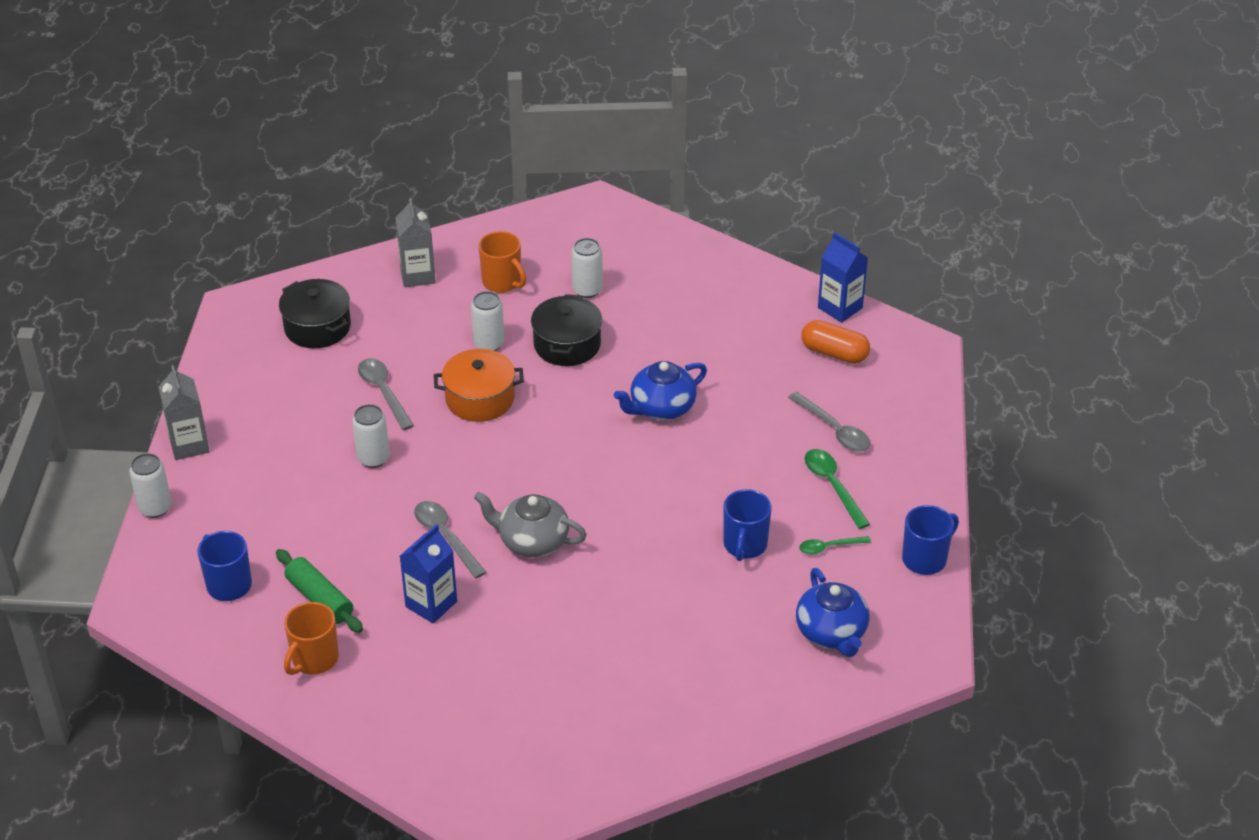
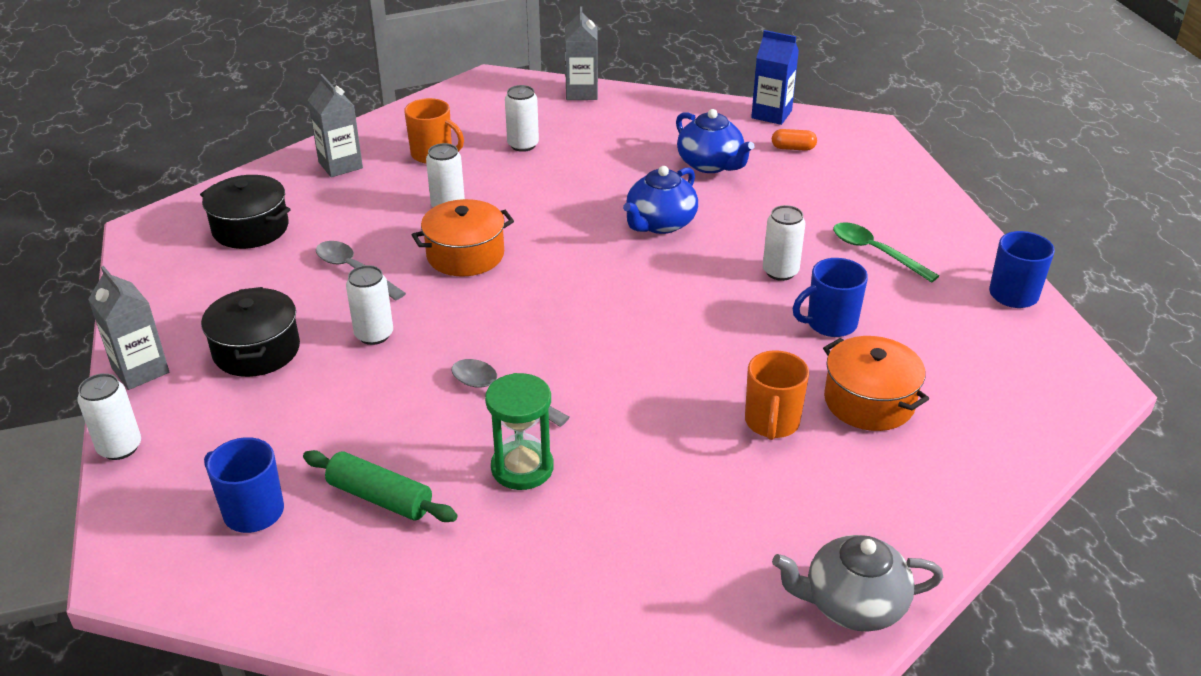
camera: 20 degrees left, 5 degrees down
orange mug [284,602,339,675] -> orange mug moved to [745,350,809,440]
blue carton [400,524,457,623] -> green hourglass [485,373,554,490]
grey teapot [474,492,587,557] -> grey teapot moved to [772,535,943,631]
black pot [531,294,602,366] -> black pot moved to [201,287,300,377]
blue mug [723,489,772,561] -> blue mug turned 75 degrees clockwise [793,258,868,337]
grey spoon [788,392,871,452] -> none
blue teapot [796,568,870,657] -> blue teapot moved to [676,109,754,173]
green spoon [799,536,871,555] -> none
orange capsule [801,320,870,364] -> orange capsule [772,129,817,151], size x0.62
none -> grey carton [565,6,598,100]
none -> white can [763,205,806,281]
none -> orange pot [823,336,929,431]

